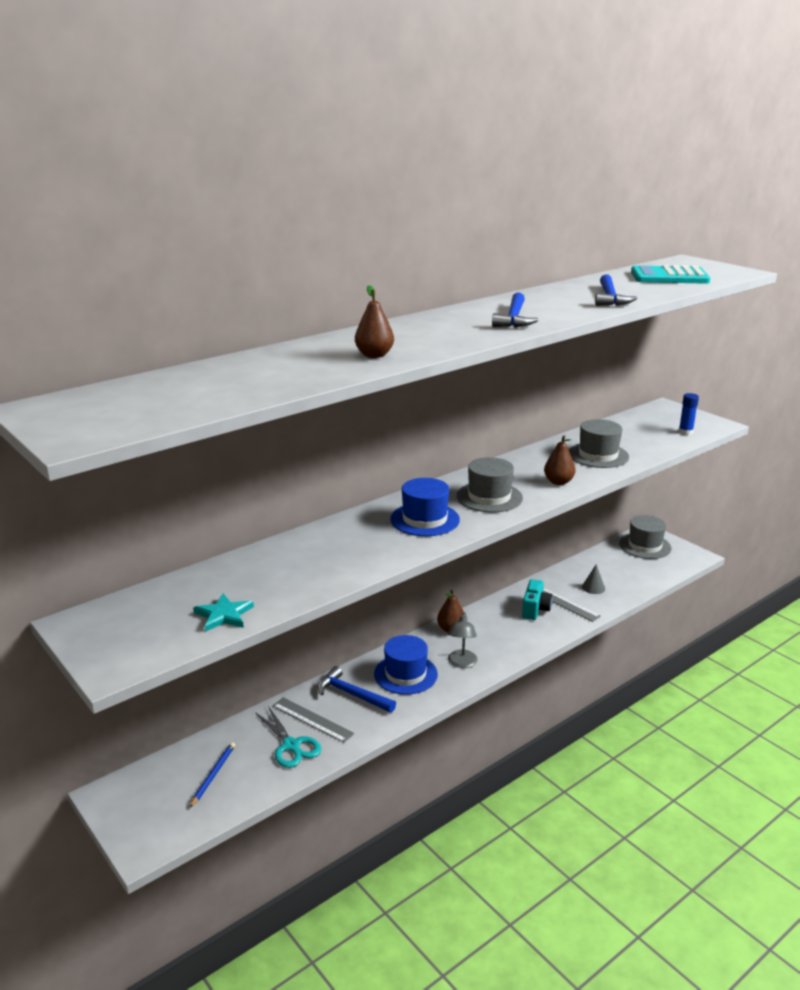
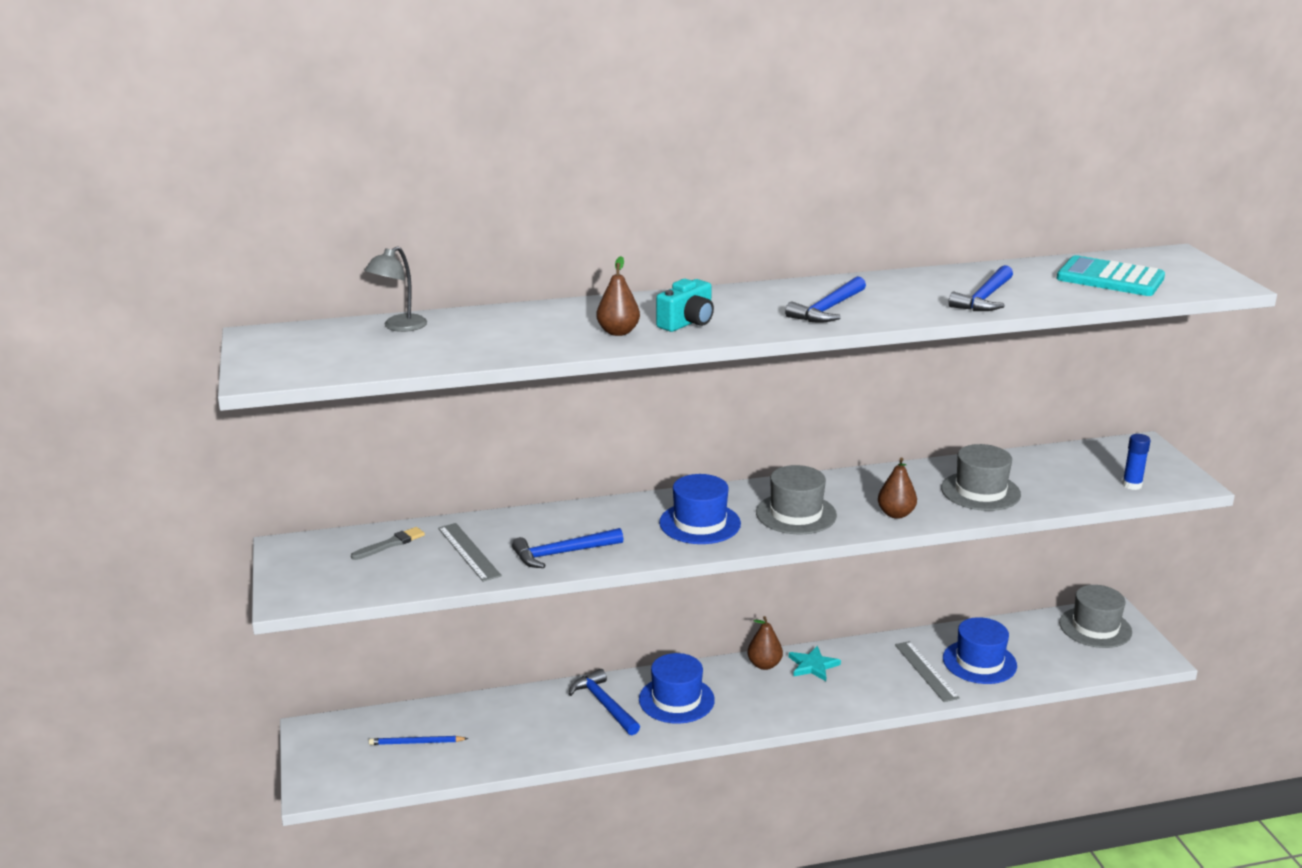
camera: 25 degrees right, 0 degrees up
blue pencil [190,742,235,807] -> blue pencil turned 135 degrees counterclockwise [369,736,468,745]
turquoise star [193,593,254,632] -> turquoise star moved to [789,646,841,681]
turquoise scissors [255,706,321,768] -> none
grey ruler [273,697,354,743] -> grey ruler moved to [438,523,502,582]
grey lamp [448,612,477,668] -> grey lamp moved to [364,246,427,332]
turquoise camera [522,579,552,620] -> turquoise camera moved to [656,279,714,332]
grey cone [582,564,605,594] -> blue hat [943,617,1017,684]
none -> grey brush [351,527,425,560]
none -> blue hammer [512,528,623,568]

